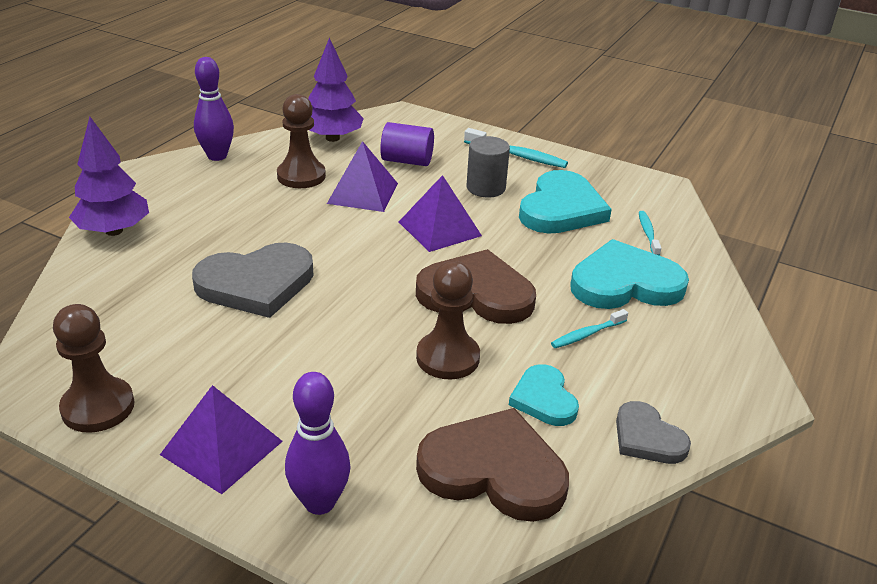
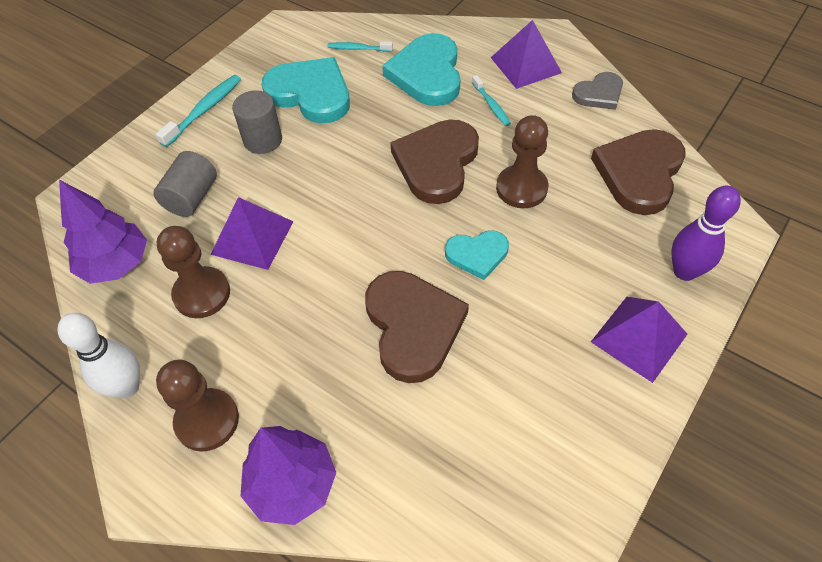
camera: 80 degrees left, 20 degrees up
brown pawn [53,304,135,433] -> brown pawn moved to [156,359,239,452]
grey heart [192,243,313,318] -> brown heart [365,271,469,383]
purple bowling pin [194,57,234,161] -> white bowling pin [57,313,140,398]
purple cylinder [380,122,434,166] -> grey cylinder [153,151,217,217]
purple pyramid [399,175,482,252] -> purple pyramid moved to [491,20,562,89]
turquoise heart [509,364,579,426] -> turquoise heart moved to [445,230,509,280]

